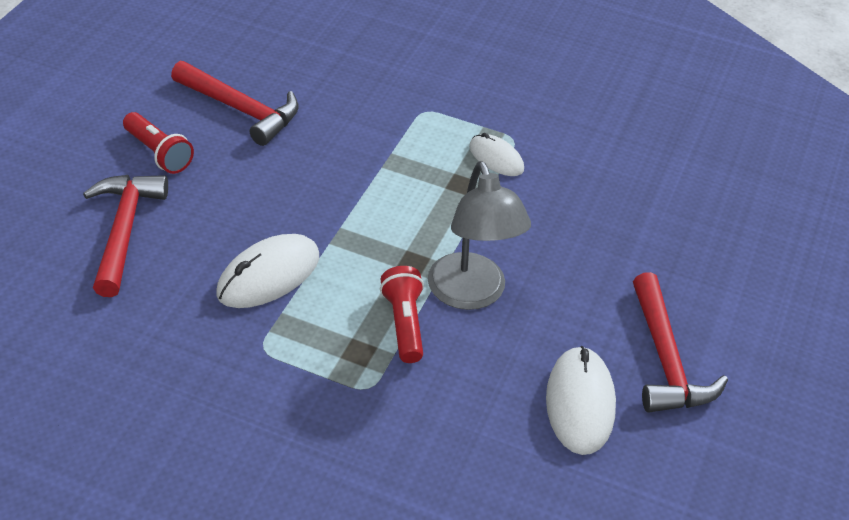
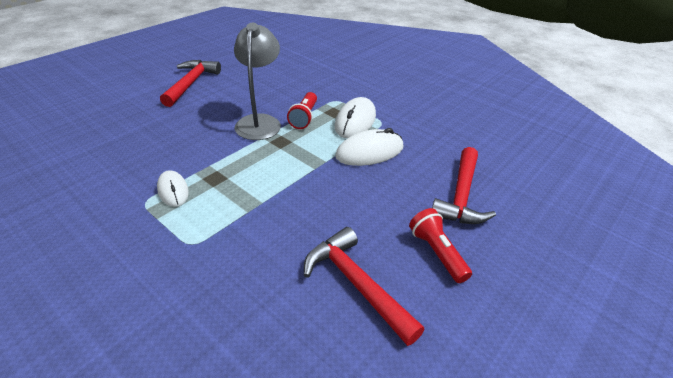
camera: 160 degrees left, 5 degrees down
white mouse [546,346,616,455] -> white mouse moved to [335,97,376,138]

